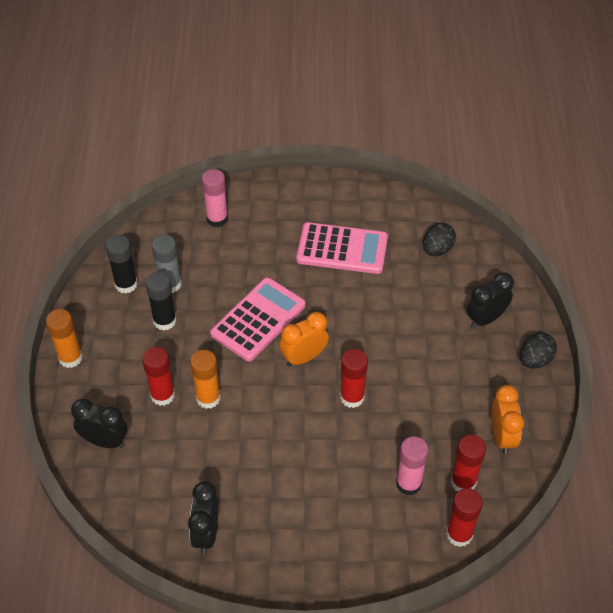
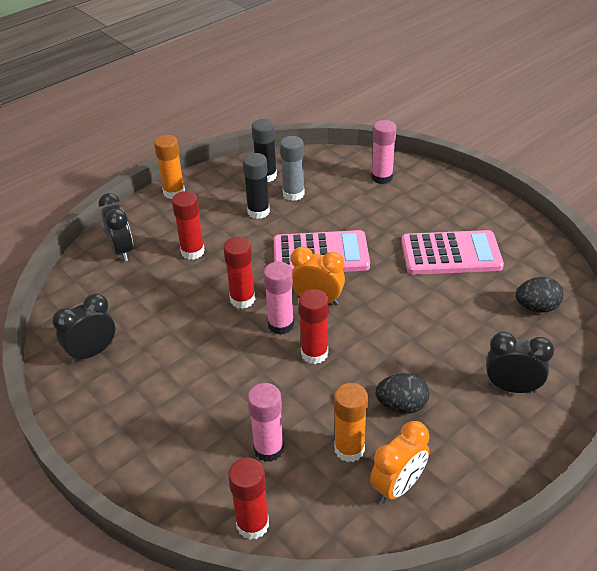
camera: 50 degrees right, 10 degrees down
orange glue stick [190,350,220,409] -> orange glue stick moved to [334,383,368,462]
pink calculator [296,222,388,274] -> pink calculator turned 60 degrees counterclockwise [401,230,504,275]
red glue stick [451,435,486,491] -> red glue stick moved to [223,237,255,309]
black egg [520,332,557,368] -> black egg moved to [375,373,429,414]
none -> pink glue stick [263,262,294,335]

